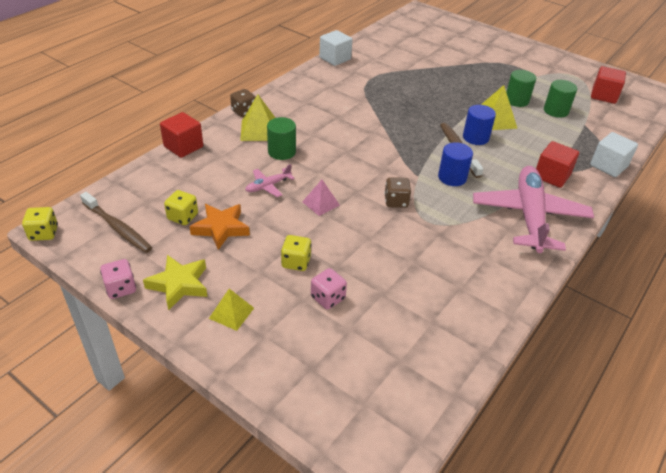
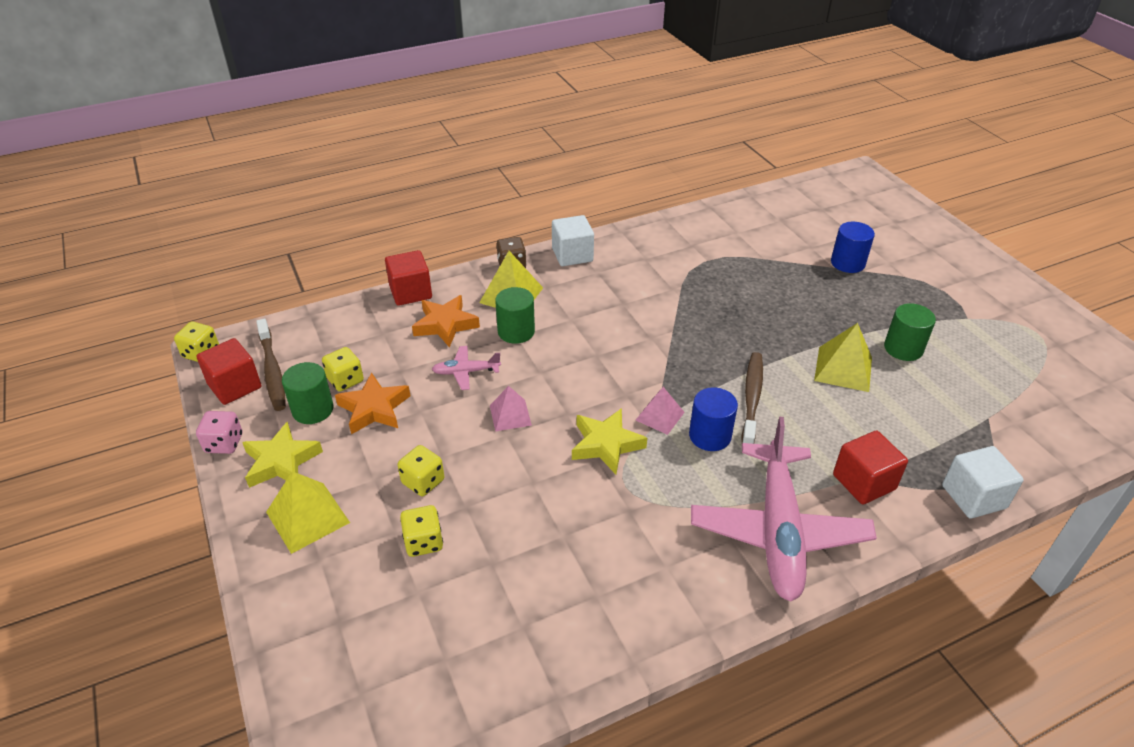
camera: 30 degrees right, 0 degrees up
yellow pyramid [209,289,254,331] -> yellow pyramid [266,471,350,554], size x1.53
pink dice [311,268,347,310] -> yellow dice [400,505,443,557]
white cube [319,30,353,66] -> white cube moved to [552,215,594,266]
brown dice [384,177,411,208] -> yellow star [572,408,647,474]
blue cylinder [463,105,496,145] -> blue cylinder moved to [831,222,875,273]
pink plane [473,166,594,253] -> pink plane turned 150 degrees clockwise [691,417,877,601]
green cylinder [544,80,577,118] -> green cylinder moved to [282,362,334,424]
red cube [591,66,626,104] -> red cube moved to [196,338,261,405]
none -> orange star [412,295,480,347]
none -> pink pyramid [636,387,685,435]

